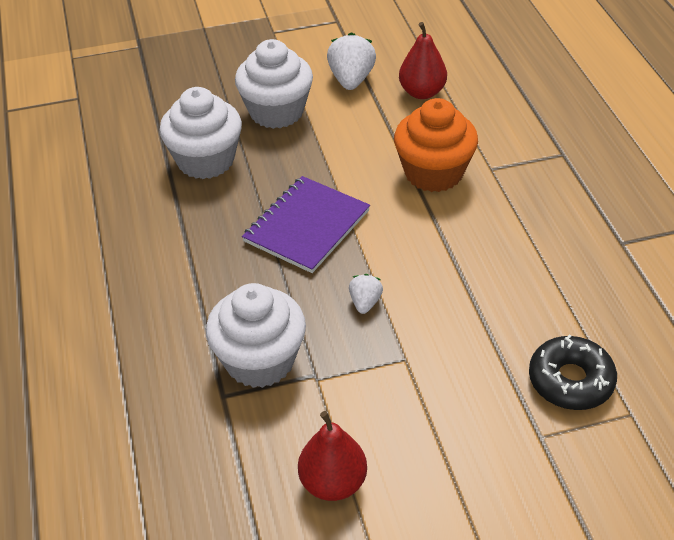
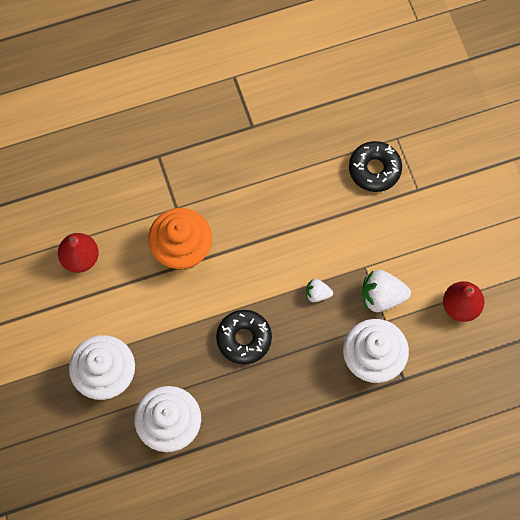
camera: 95 degrees left, 25 degrees up
purple notebook [242,176,370,273] -> black donut [216,310,272,364]
white strawberry [327,32,376,90] -> white strawberry moved to [362,270,411,312]

